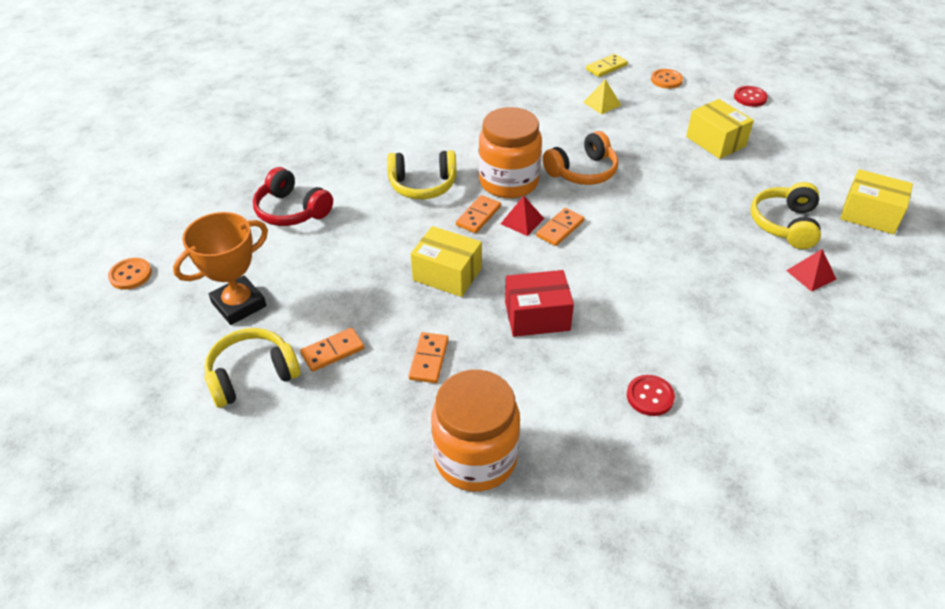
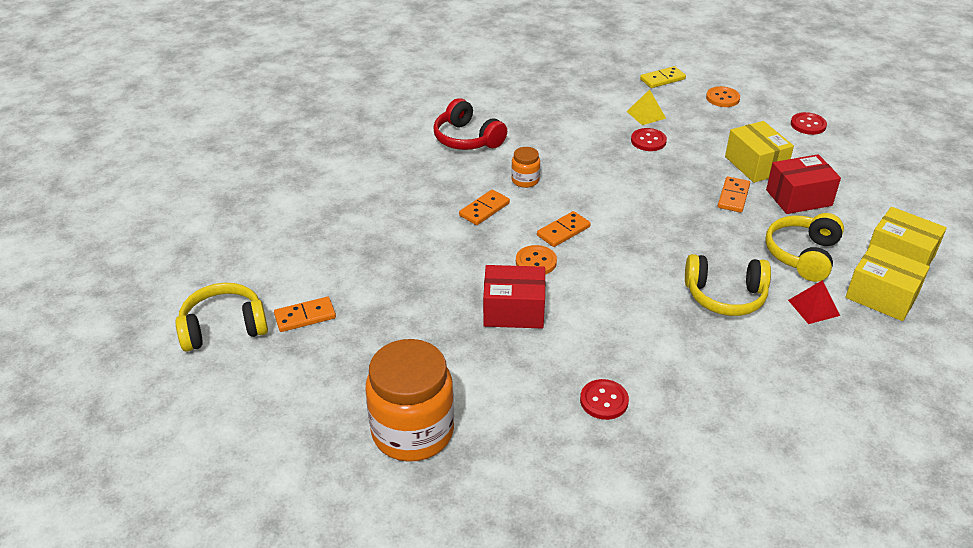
camera: 10 degrees right, 5 degrees down
orange button [108,258,152,290] -> orange button moved to [516,245,557,275]
orange trophy [173,212,268,325] -> none
red headphones [253,167,333,226] -> red headphones moved to [434,98,507,150]
yellow headphones [387,150,457,199] -> yellow headphones moved to [685,254,771,316]
orange domino [408,332,449,383] -> orange domino moved to [718,177,750,213]
yellow box [411,226,482,297] -> yellow box moved to [845,244,930,321]
orange jar [479,107,542,198] -> orange jar [511,147,540,188], size x0.45
red pyramid [501,196,544,236] -> none
orange headphones [543,131,618,185] -> none
none -> red button [631,128,667,151]
none -> red box [766,154,841,214]

